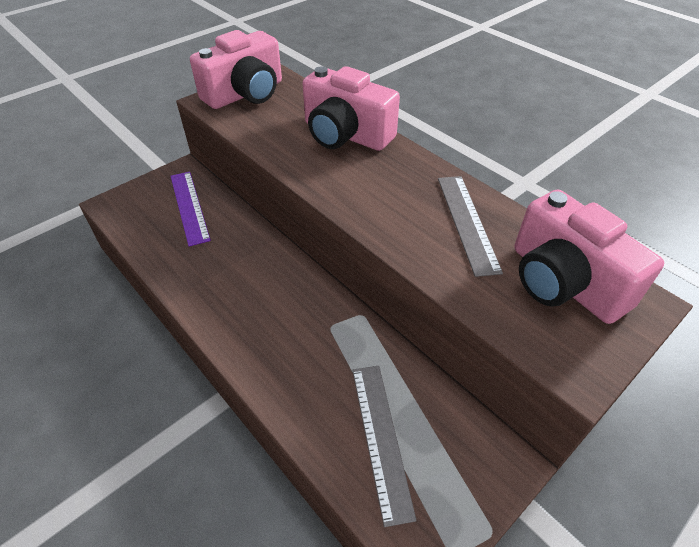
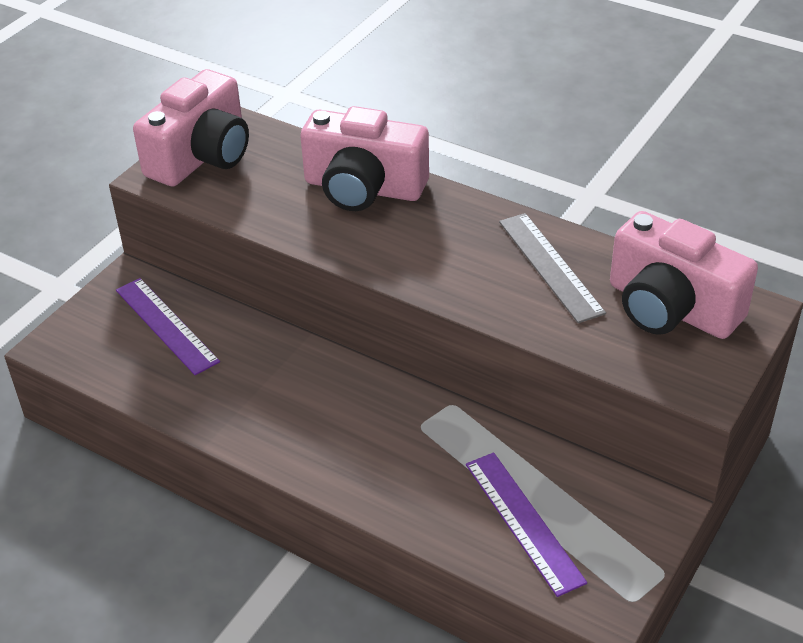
camera: 15 degrees left, 5 degrees down
grey ruler [352,366,417,527] -> purple ruler [466,452,587,597]

